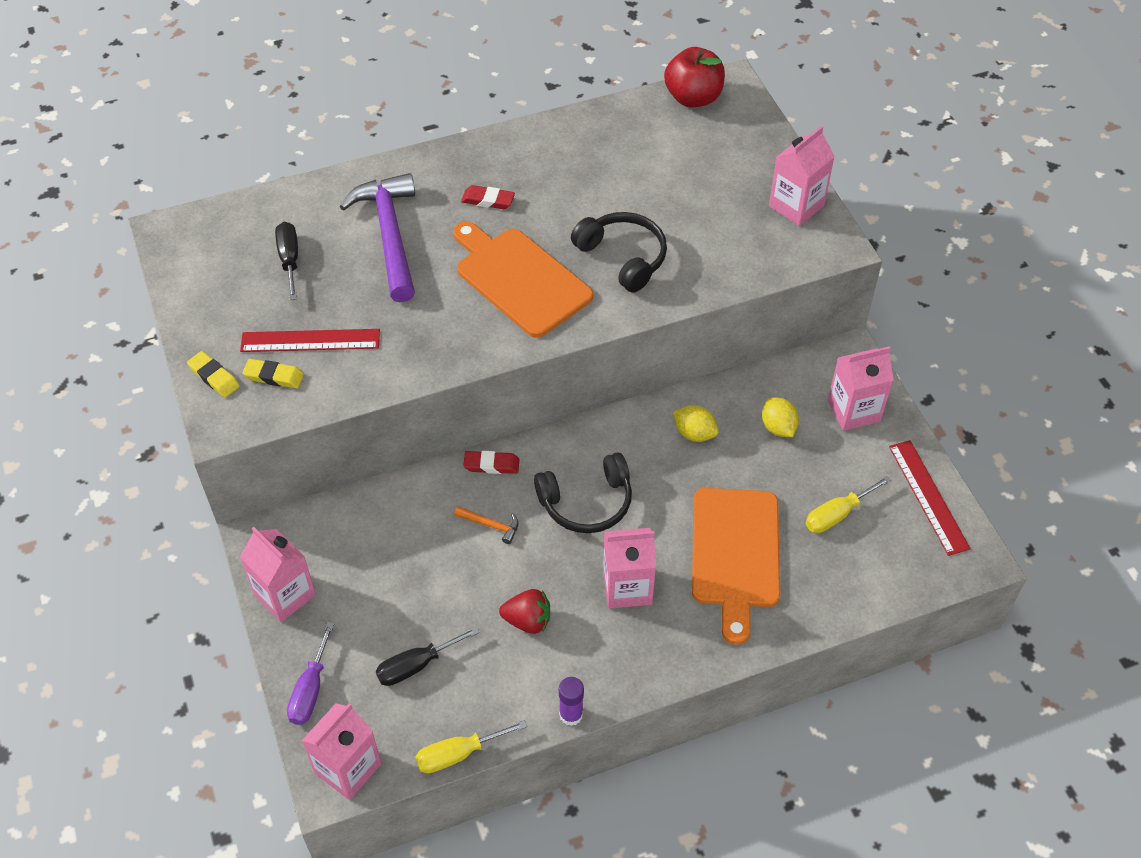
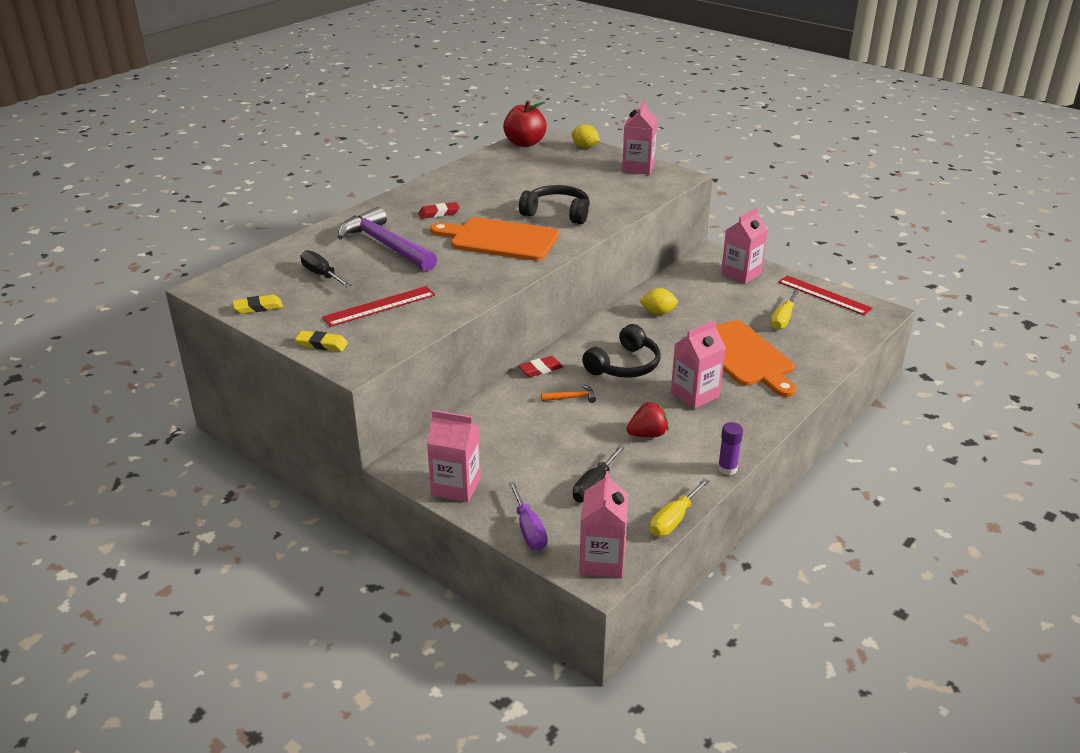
camera: 30 degrees left, 20 degrees down
yellow eraser [242,359,304,388] -> yellow eraser moved to [233,295,283,314]
yellow lemon [762,397,799,437] -> yellow lemon moved to [572,124,600,148]

